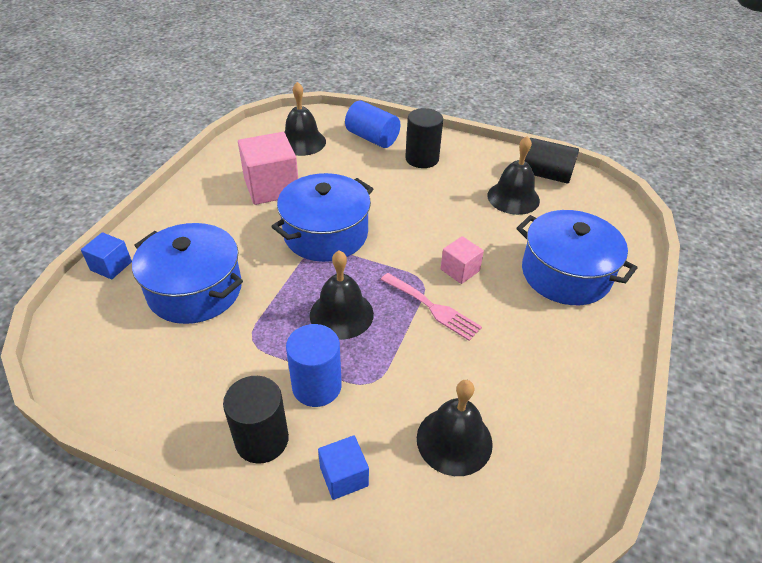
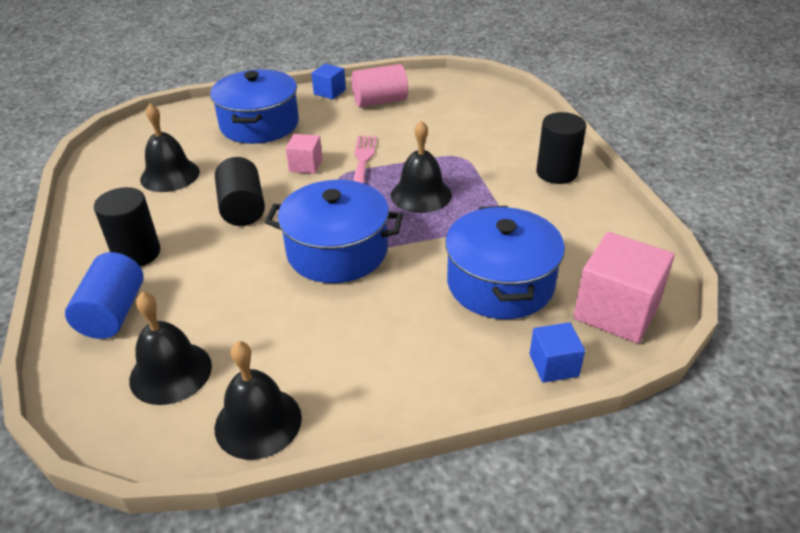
camera: 125 degrees left, 5 degrees down
pink cube [238,132,298,205] -> pink cube moved to [573,232,675,343]
blue cylinder [286,324,342,407] -> none
blue cube [318,435,369,500] -> blue cube moved to [311,64,346,99]
black bell [417,380,493,476] -> black bell moved to [215,341,302,460]
black cylinder [525,138,579,184] -> black cylinder moved to [215,157,265,226]
none -> pink cylinder [352,64,408,107]

